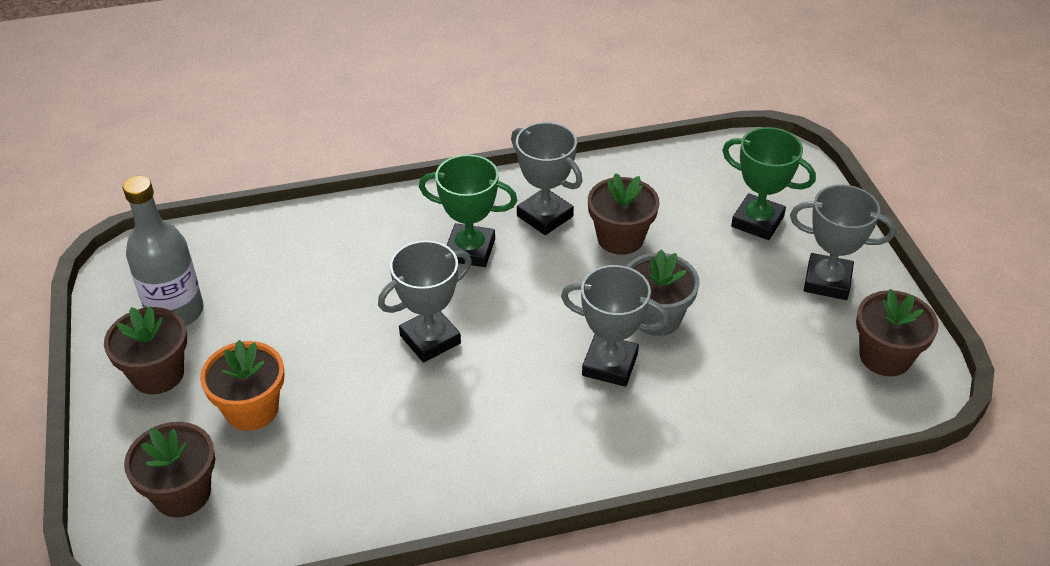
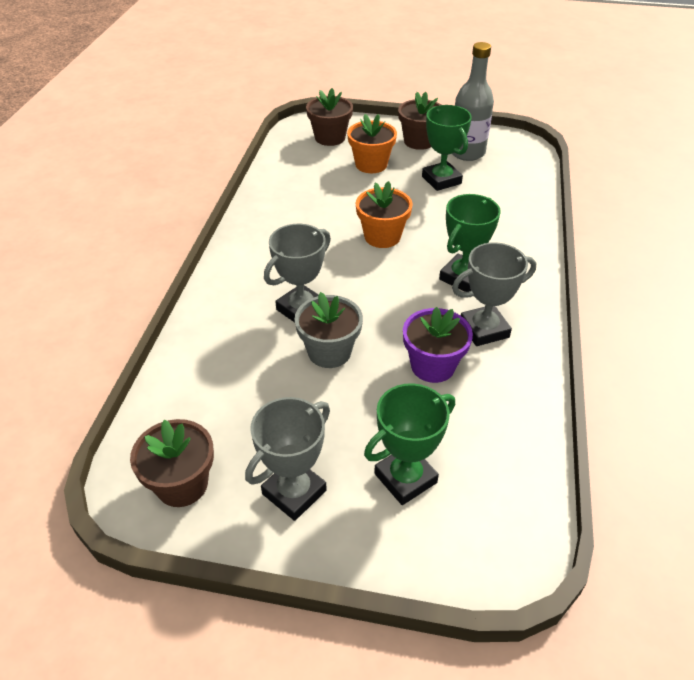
camera: 115 degrees right, 0 degrees up
grey trophy [378,241,472,363] -> orange flower pot [356,181,413,248]
brown flower pot [588,173,660,255] -> purple flower pot [403,307,473,383]
none -> green trophy [422,105,472,191]

